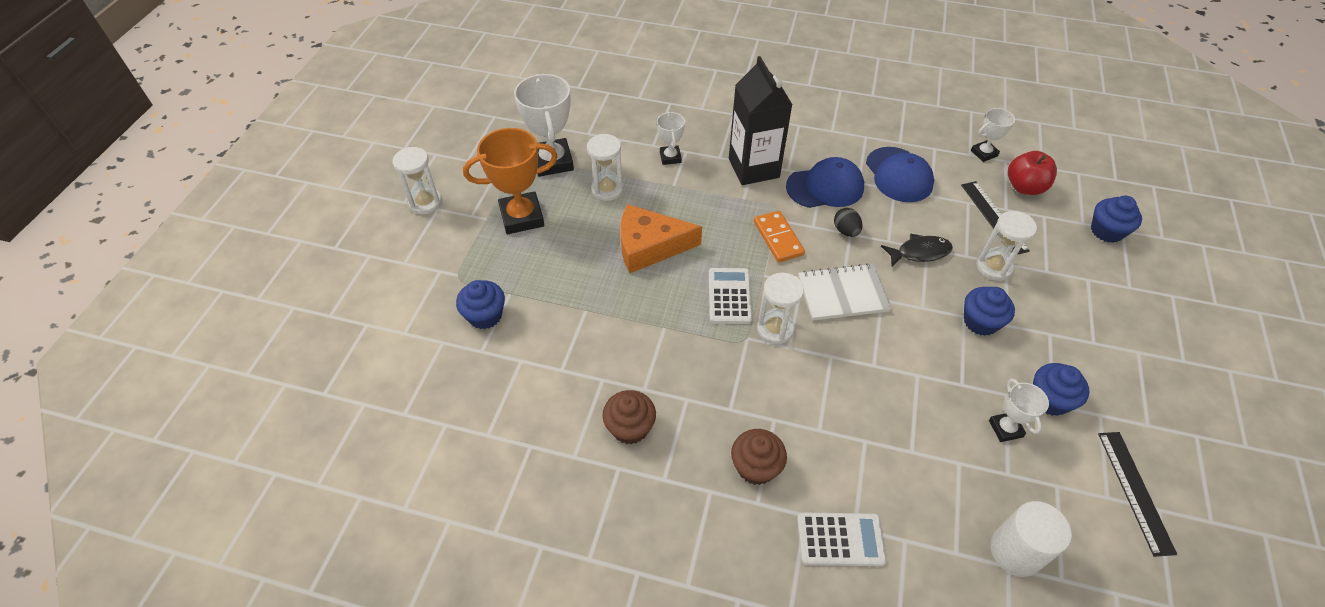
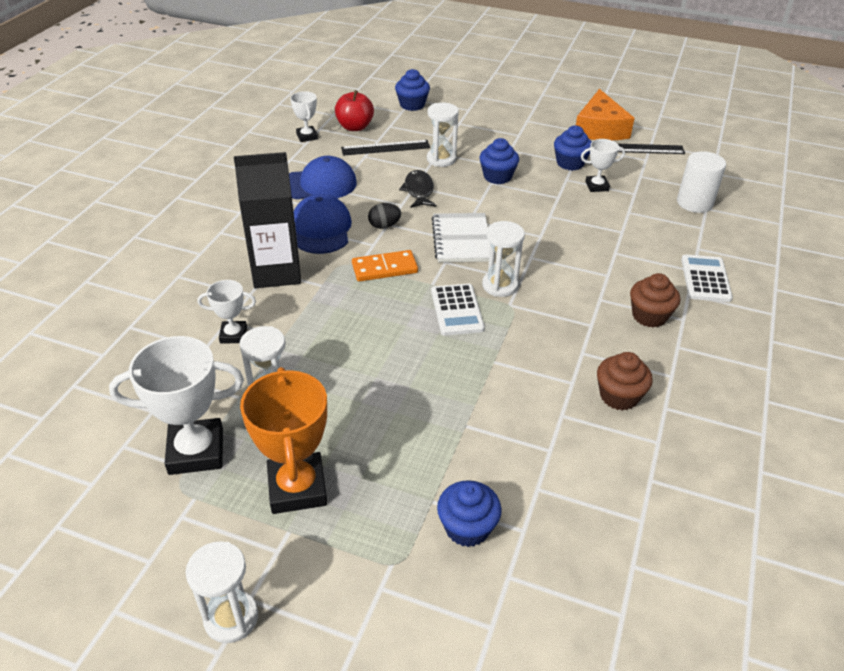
camera: 85 degrees left, 10 degrees down
orange cheese [620,204,702,273] -> orange cheese moved to [576,89,635,140]
white calculator [709,268,752,324] -> white calculator turned 105 degrees counterclockwise [431,284,485,336]

